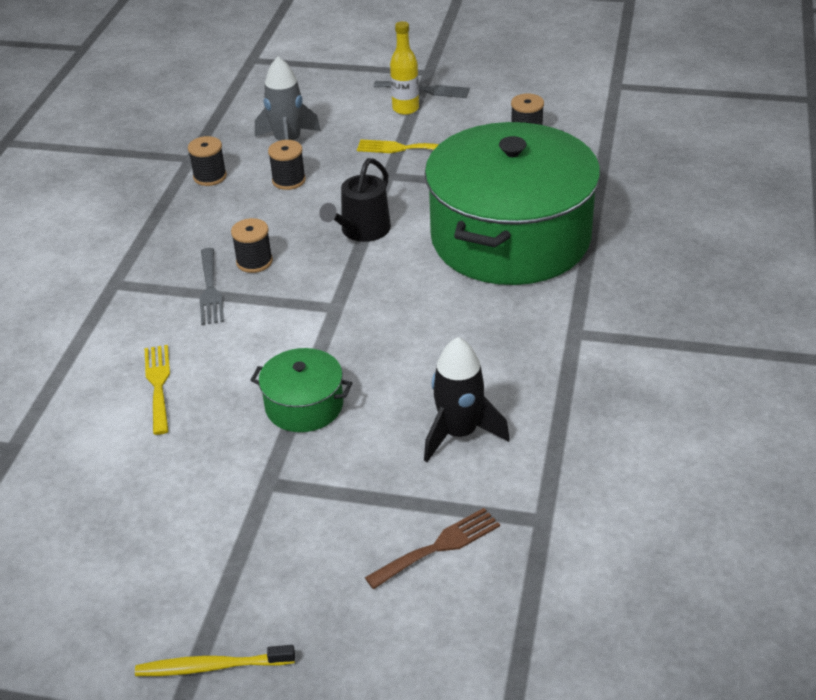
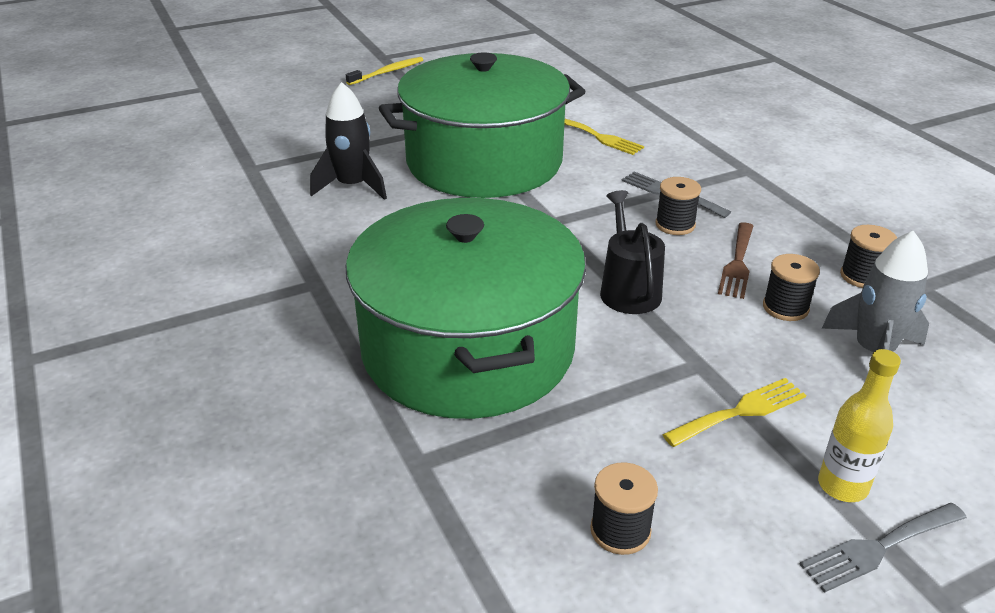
camera: 140 degrees right, 5 degrees down
green pot [251,348,352,432] -> green pot [379,52,586,198], size x2.35
brown fork [365,508,500,589] -> brown fork moved to [718,222,753,299]

